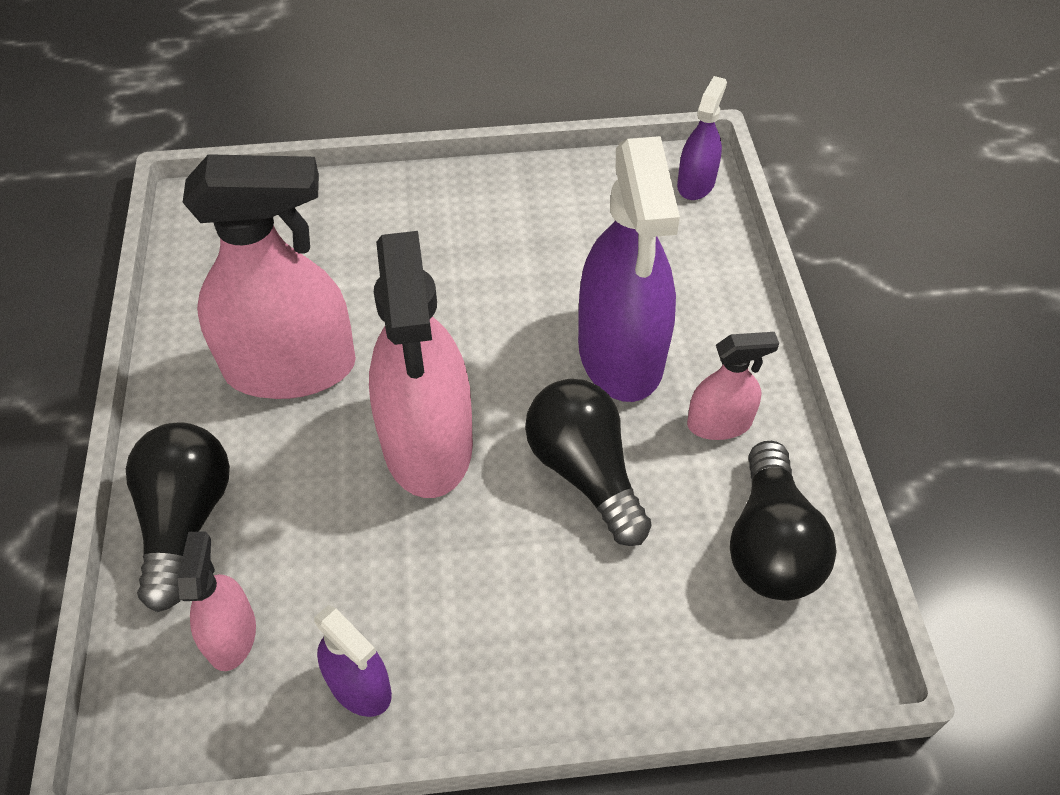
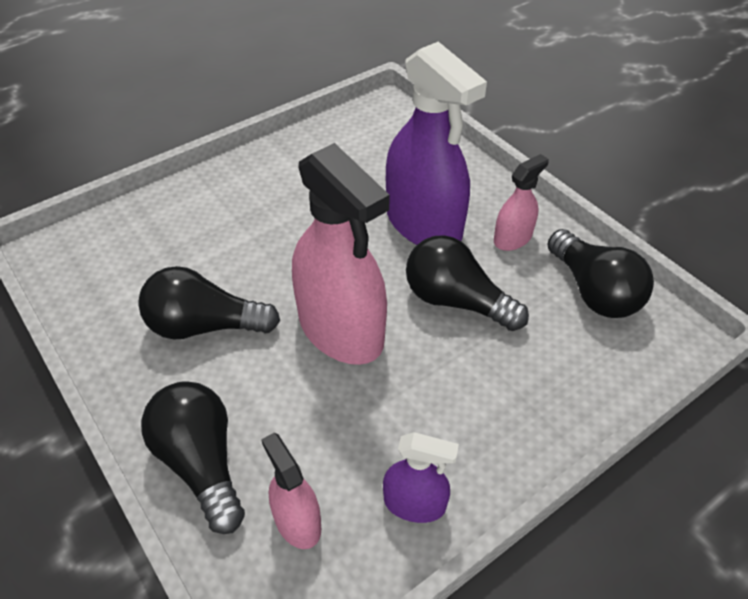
camera: 30 degrees left, 5 degrees down
pink spray bottle [183,154,356,399] -> black light bulb [138,266,280,340]
purple spray bottle [677,76,727,200] -> none

